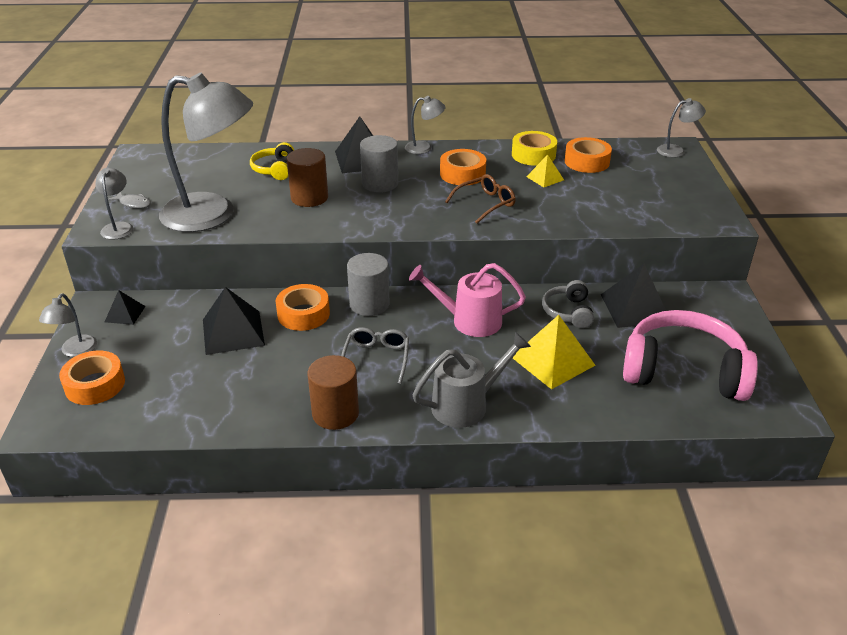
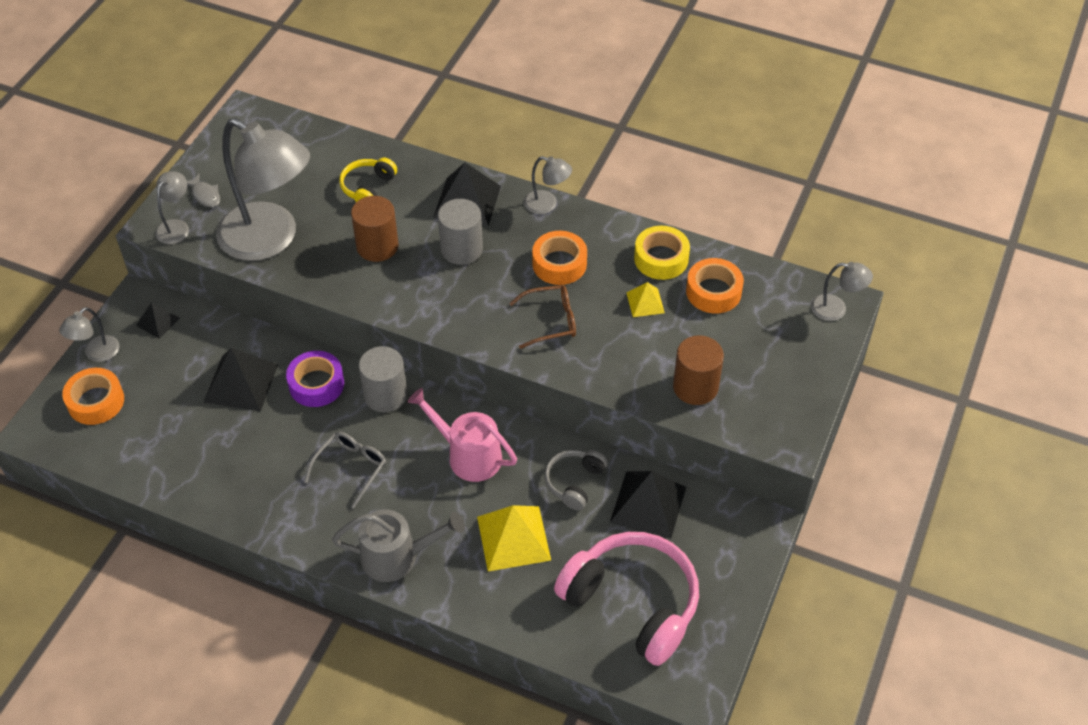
camera: 25 degrees right, 15 degrees up
orange tape [276,284,330,331] -> purple tape [286,351,344,407]
brown cylinder [308,355,359,430] -> brown cylinder moved to [673,335,724,405]

